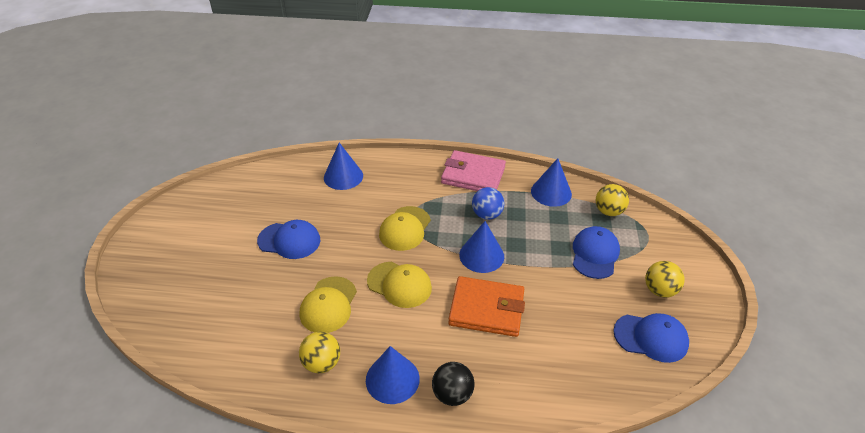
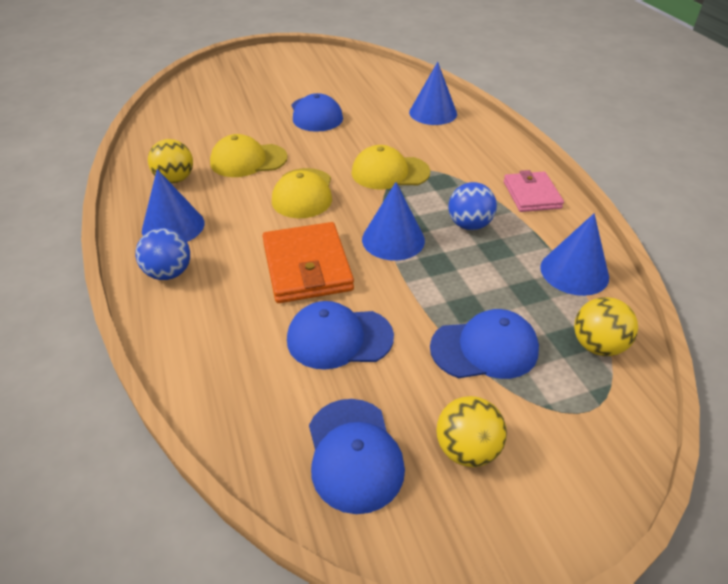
camera: 65 degrees right, 0 degrees up
black ball [432,362,474,406] -> blue ball [135,228,190,280]
pink wallet [441,150,506,191] -> pink wallet [504,170,564,212], size x0.66
none -> blue cap [287,301,394,370]

